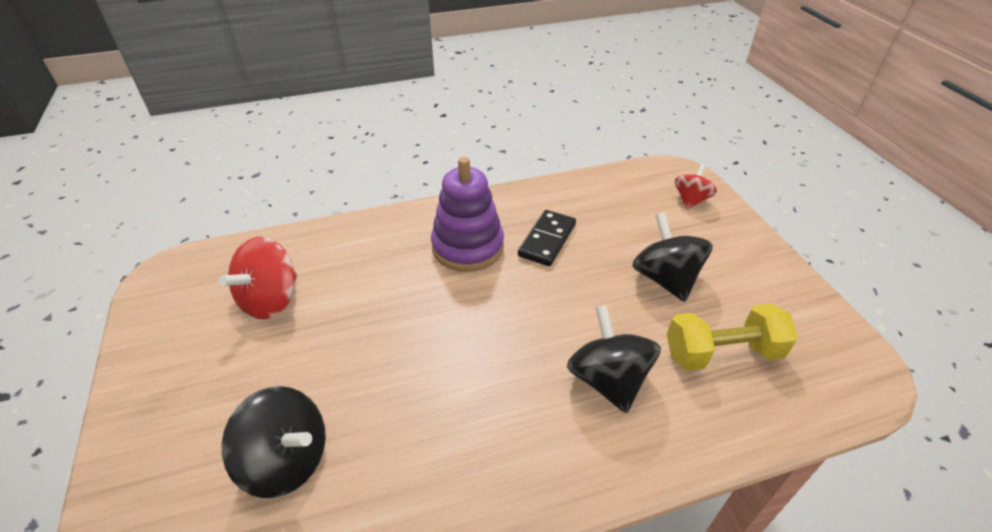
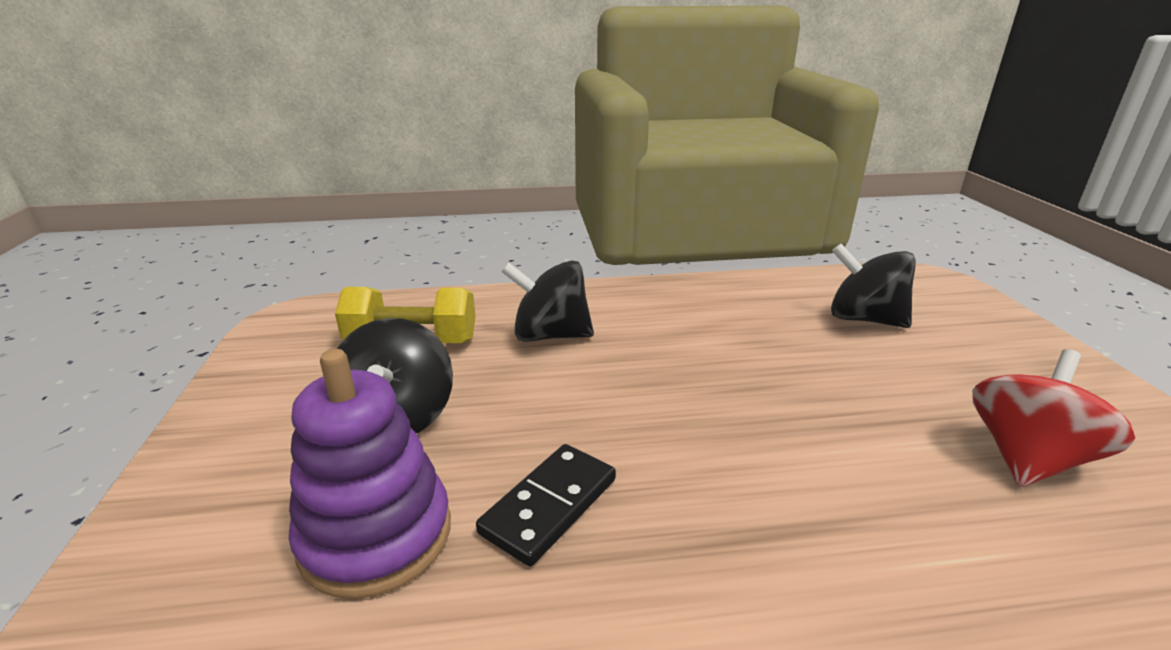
camera: 170 degrees left, 15 degrees down
purple stacking toy [431,157,504,272] -> purple stacking toy moved to [289,349,451,599]
black spinning top [567,305,661,413] -> black spinning top turned 105 degrees clockwise [501,260,594,342]
red spinning top [675,164,717,209] -> none

